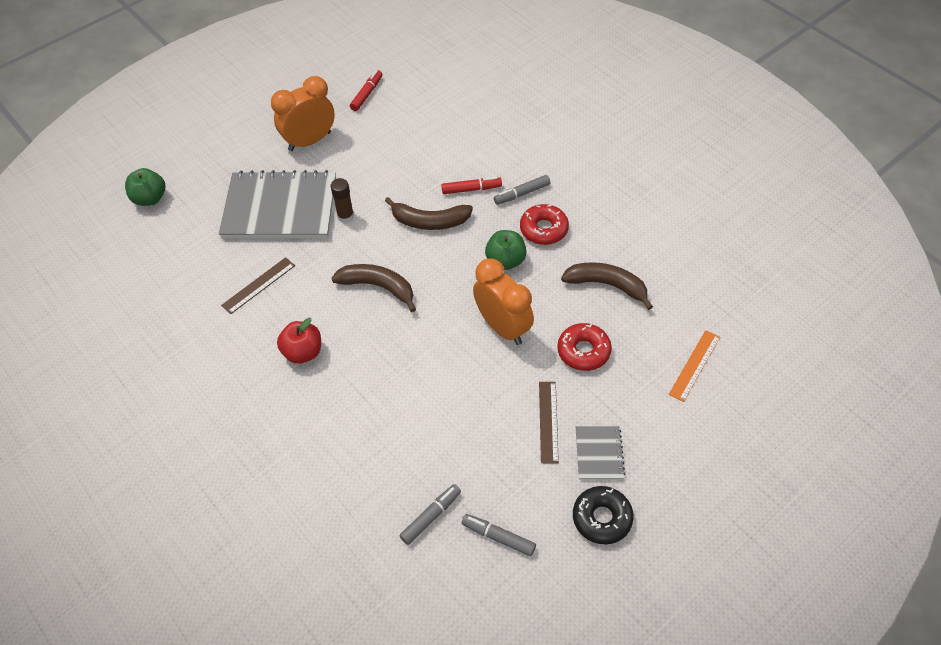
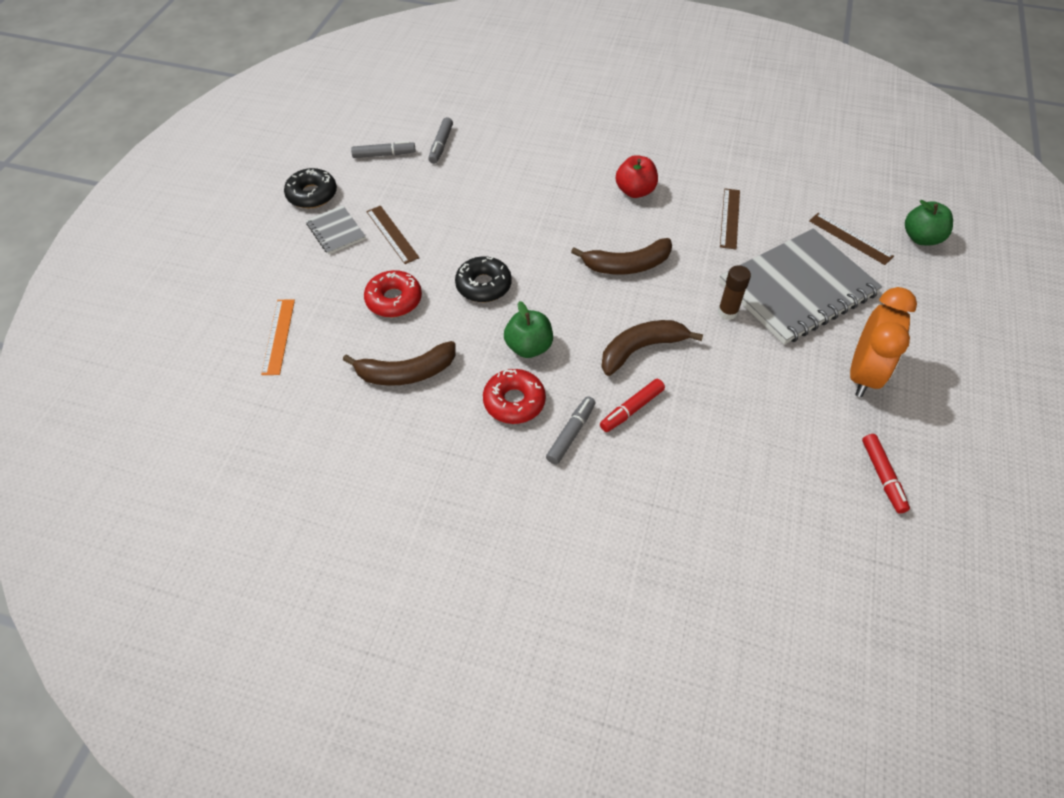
camera: 145 degrees right, 0 degrees up
orange clock [473,258,534,345] -> black donut [455,256,512,302]
none -> brown ruler [809,213,894,265]

